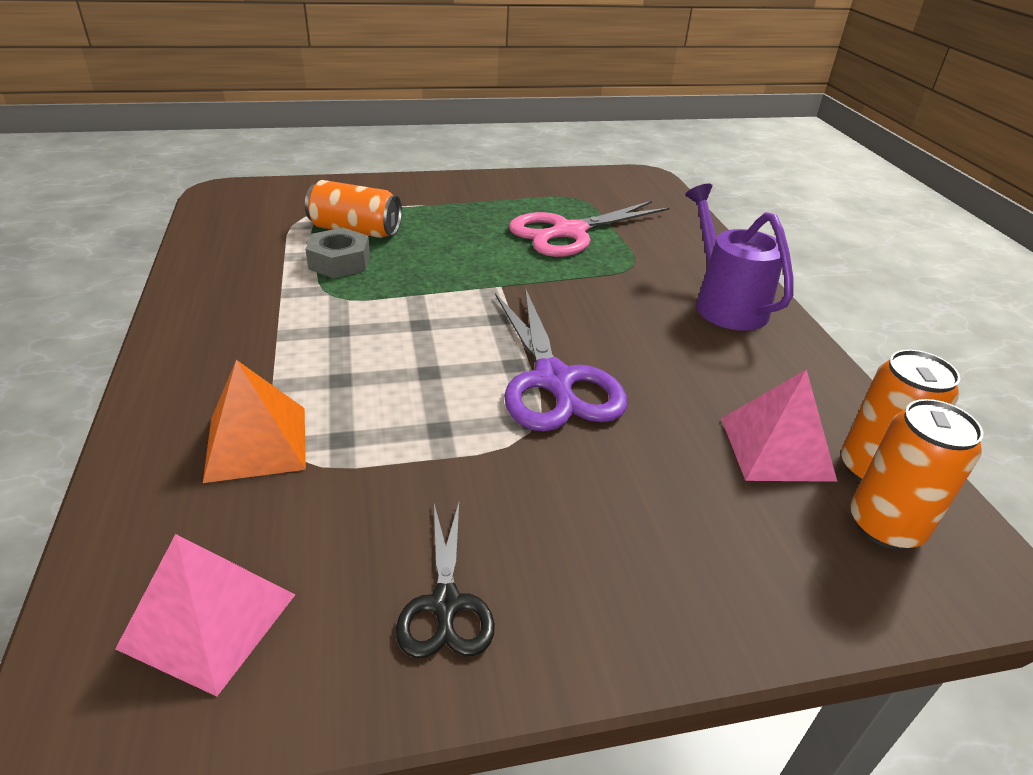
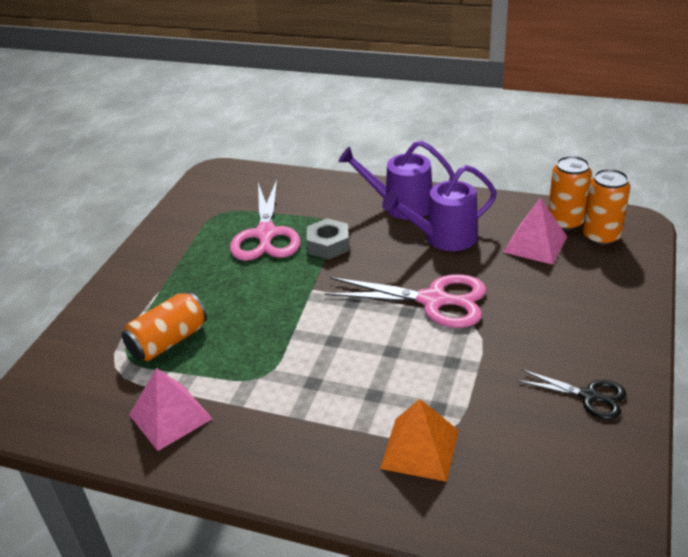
camera: 55 degrees left, 0 degrees up
pink pyramid [115,534,295,696] -> pink pyramid moved to [129,368,213,451]
grey nut [305,228,370,278] -> grey nut moved to [307,218,350,260]
purple scissors [495,288,627,432] -> pink scissors [324,274,486,328]
none -> purple watering can [382,165,497,251]

